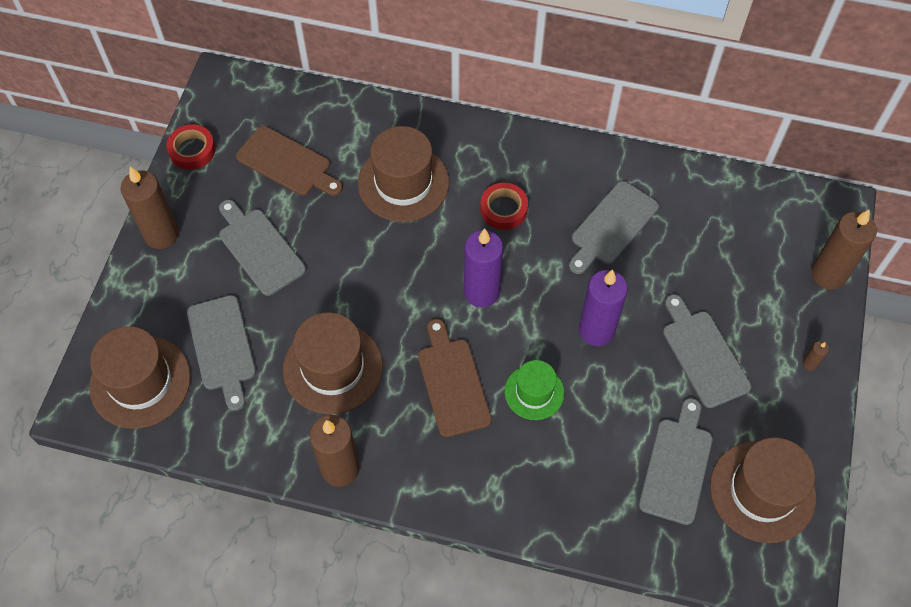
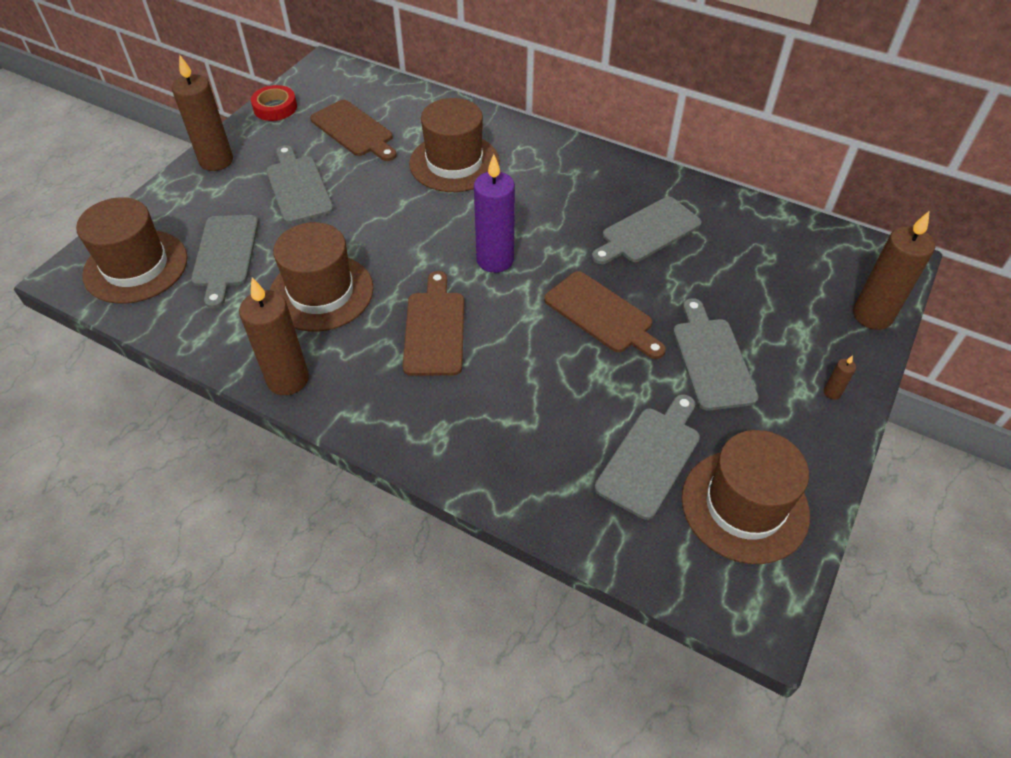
camera: 15 degrees right, 10 degrees down
red tape [480,183,528,230] -> none
green hat [505,360,564,420] -> none
purple candle [579,270,628,346] -> brown cutting board [544,271,666,359]

